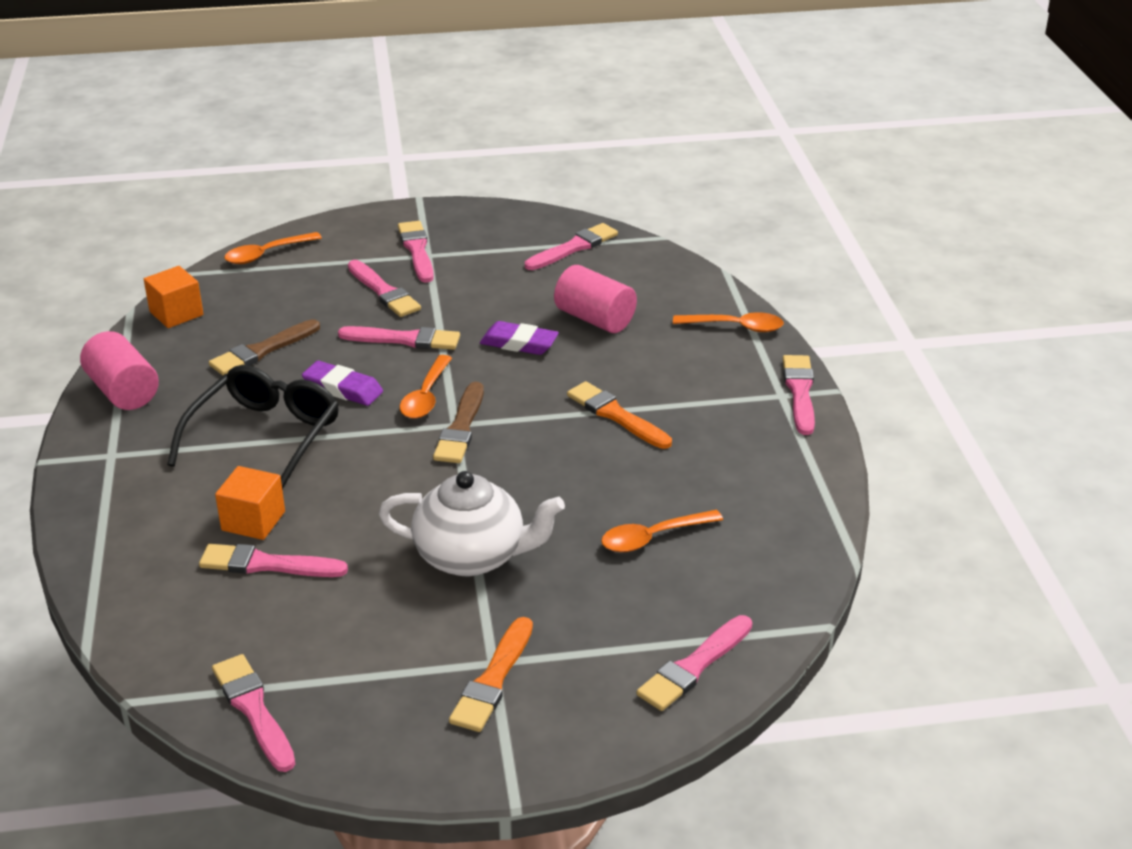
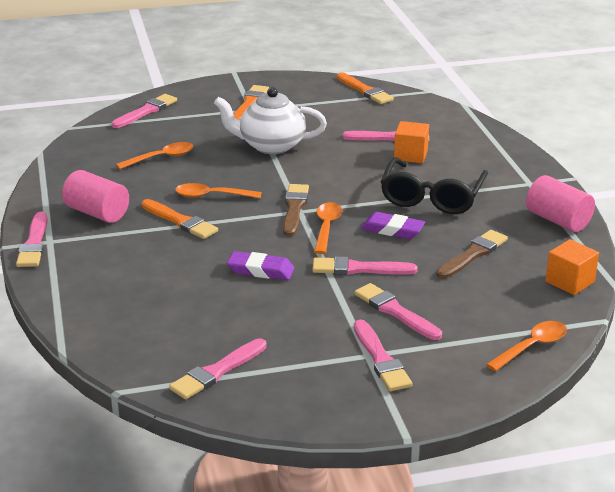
camera: 175 degrees right, 5 degrees down
pink brush [212,654,295,772] -> orange brush [337,73,394,104]
pink cylinder [554,265,637,333] -> pink cylinder moved to [62,170,129,223]
orange spoon [673,312,784,332] -> orange spoon moved to [175,183,262,199]

